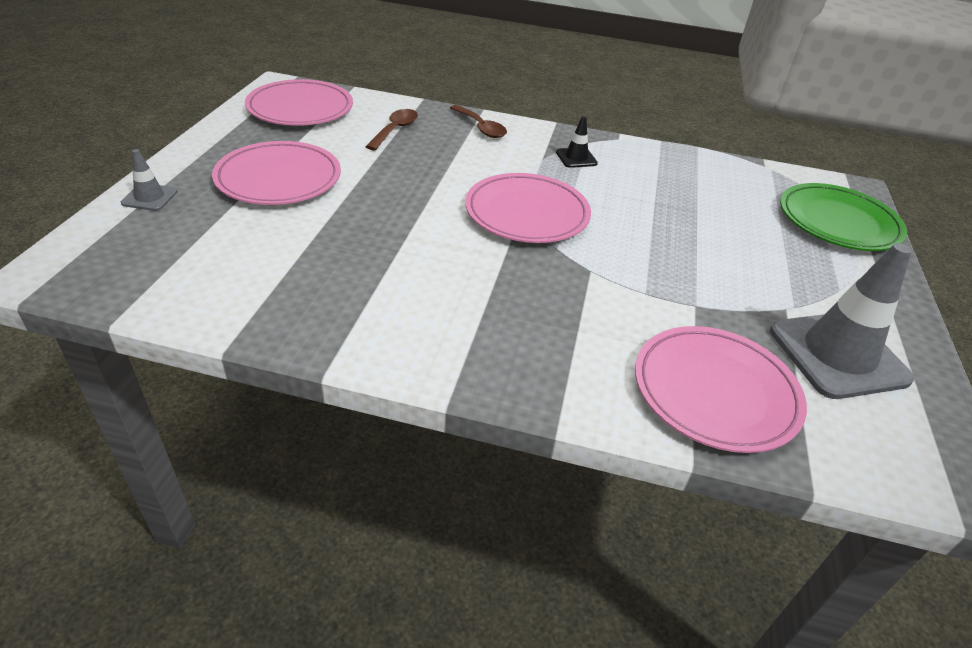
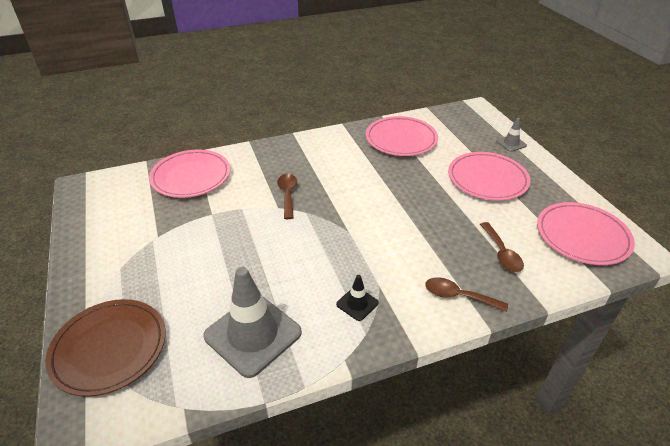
camera: 150 degrees right, 0 degrees up
pink plate [465,173,591,243] -> pink plate moved to [366,116,438,156]
grey traffic cone [770,243,914,399] -> grey traffic cone moved to [203,267,302,378]
green plate [780,183,907,251] -> brown plate [45,299,166,397]
none -> brown spoon [277,174,297,219]

